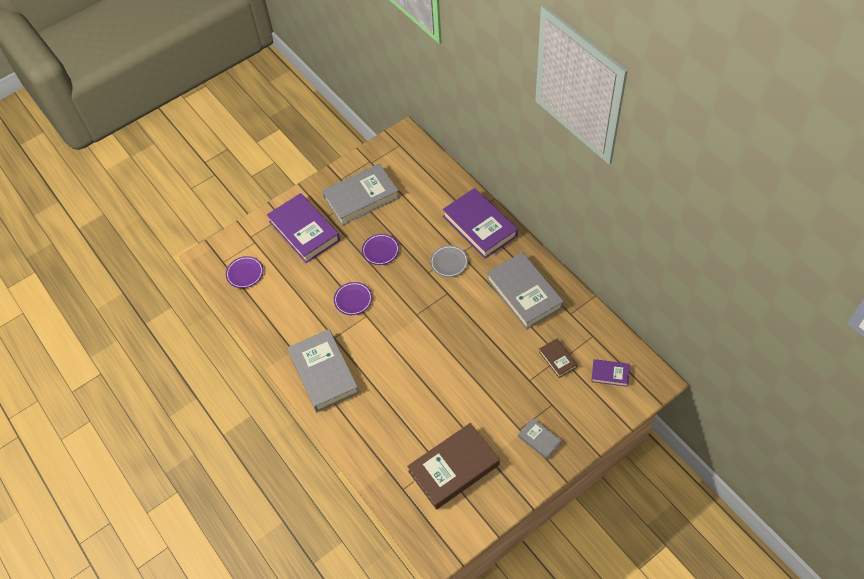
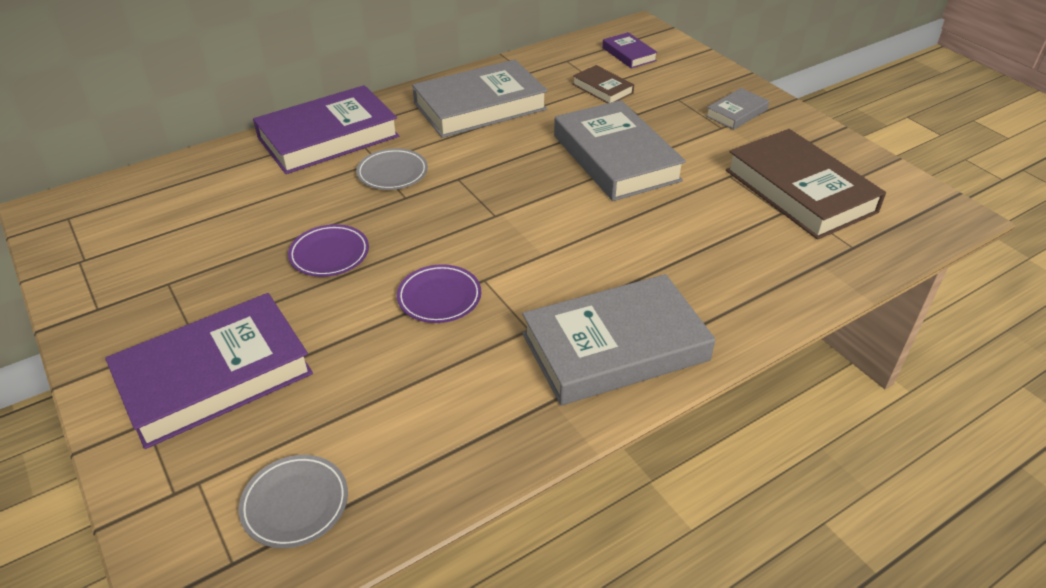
camera: 90 degrees left, 15 degrees down
purple plate [226,256,263,288] -> grey plate [238,455,348,548]
grey book [322,164,400,226] -> grey book moved to [554,100,686,201]
brown book [539,339,578,378] -> brown book turned 75 degrees clockwise [572,65,634,103]
purple book [591,359,630,387] -> purple book turned 45 degrees counterclockwise [602,32,658,68]

